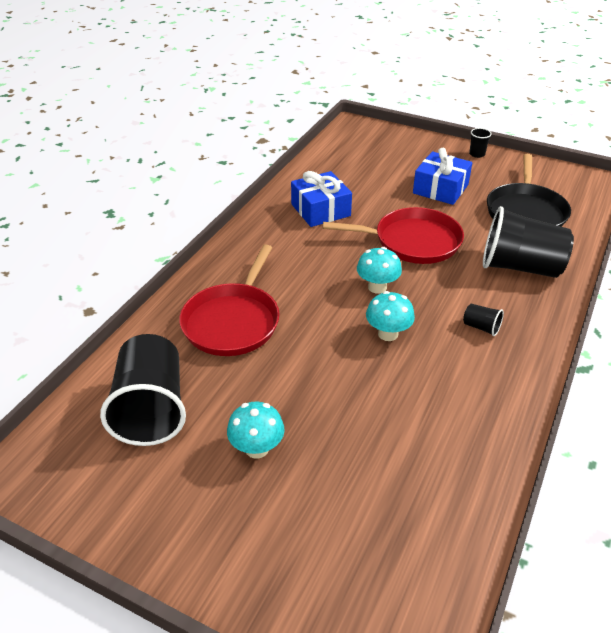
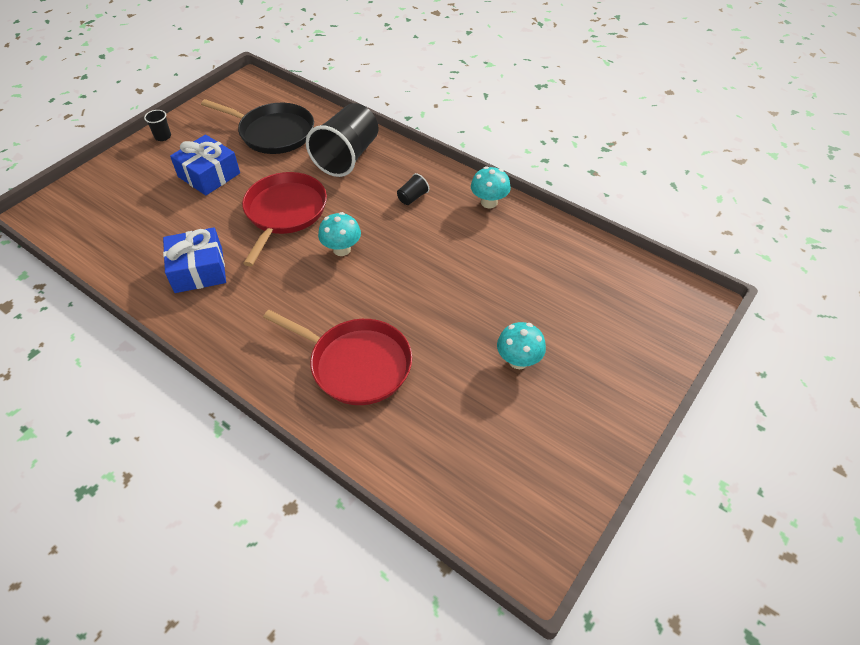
camera: 80 degrees left, 10 degrees up
black cup [100,334,186,446] -> none
turquoise mushroom [366,291,415,341] -> turquoise mushroom moved to [471,167,511,208]

